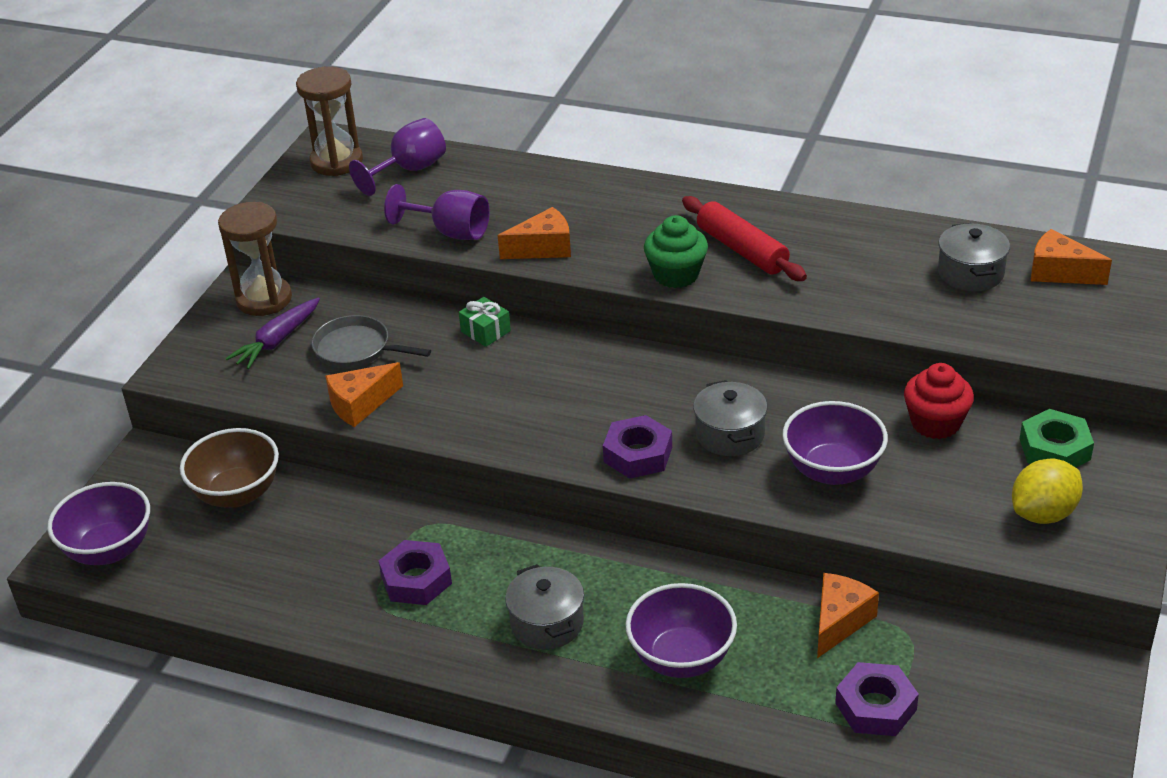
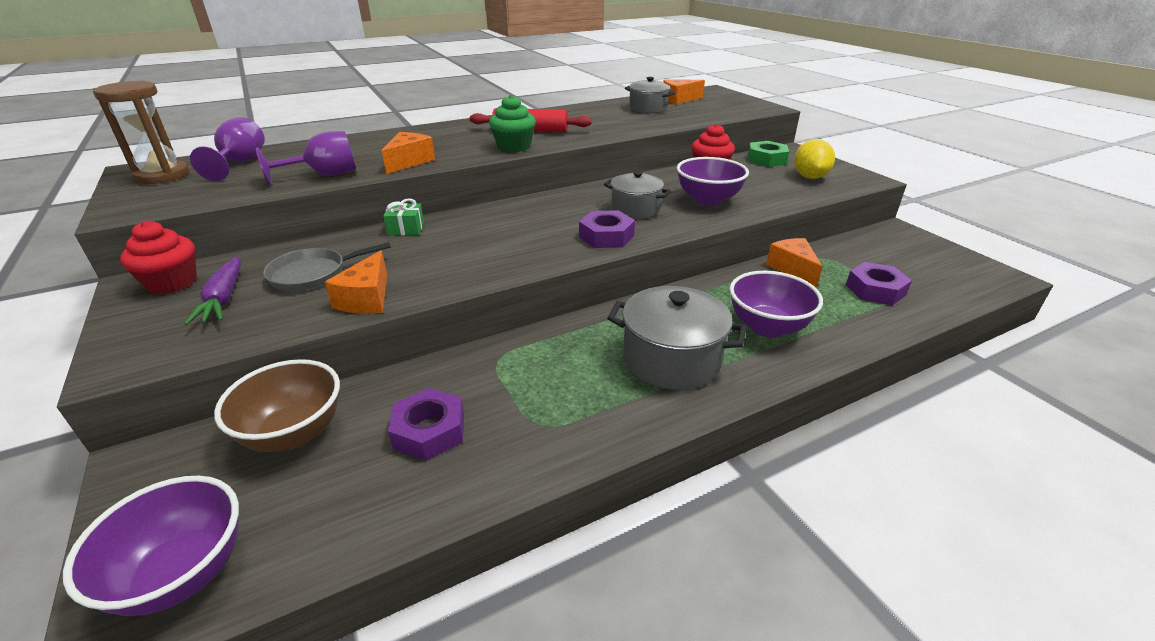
camera: 50 degrees left, 5 degrees down
brown hourglass [218,202,292,316] -> red cupcake [120,221,197,294]
purple nut [379,540,452,605] -> purple nut moved to [388,388,464,461]
grey pot [505,564,584,650] -> grey pot [607,286,746,390], size x1.51

